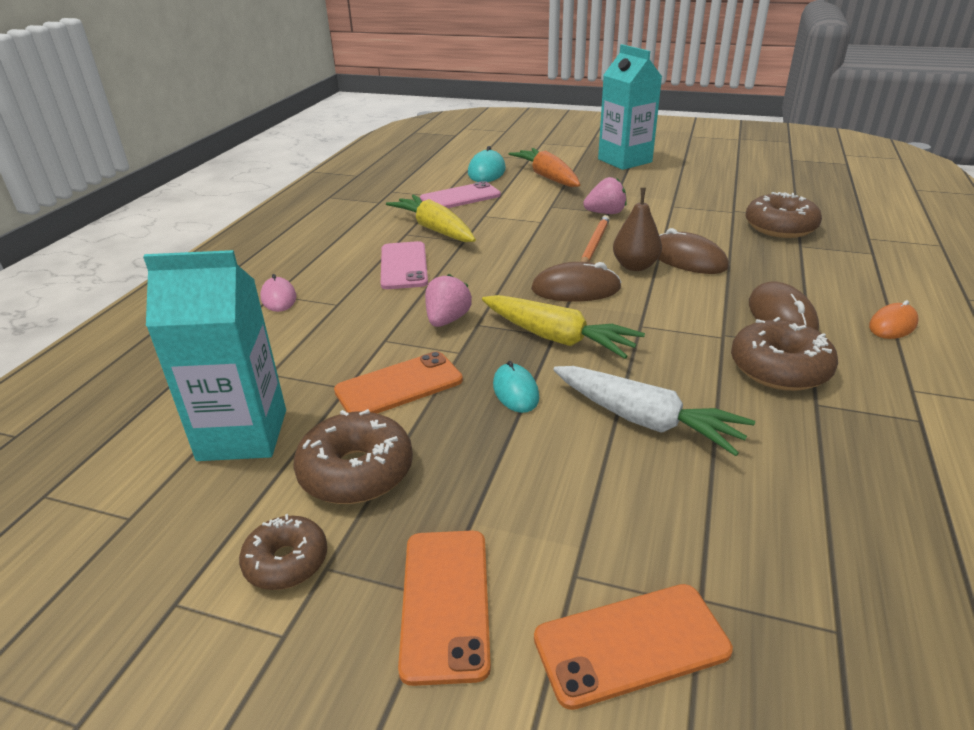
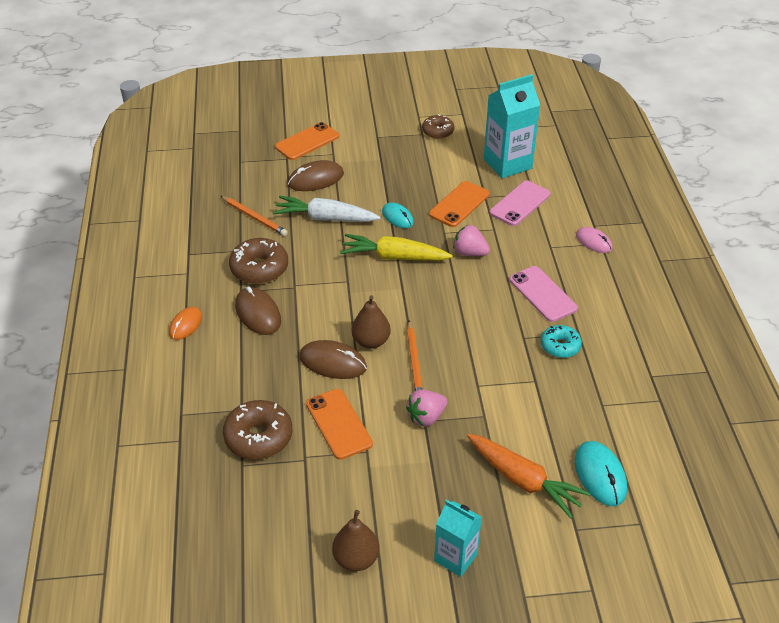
camera: 155 degrees right, 10 degrees up
brown donut [294,409,413,504] -> none
yellow carrot [386,194,476,242] -> turquoise donut [541,325,582,358]
orange phone [398,530,491,686] -> orange phone moved to [306,389,373,460]
pink phone [420,181,501,208] -> pink phone moved to [490,180,550,226]
pink strawberry [425,274,472,327] -> pink strawberry turned 120 degrees clockwise [453,225,490,256]
brown mouse [531,262,621,302] -> brown mouse moved to [288,160,344,191]
turquoise carton [598,44,662,170] -> turquoise carton [434,500,482,577], size x0.61
none -> orange pencil [221,196,288,236]
none -> brown pear [332,510,379,571]

